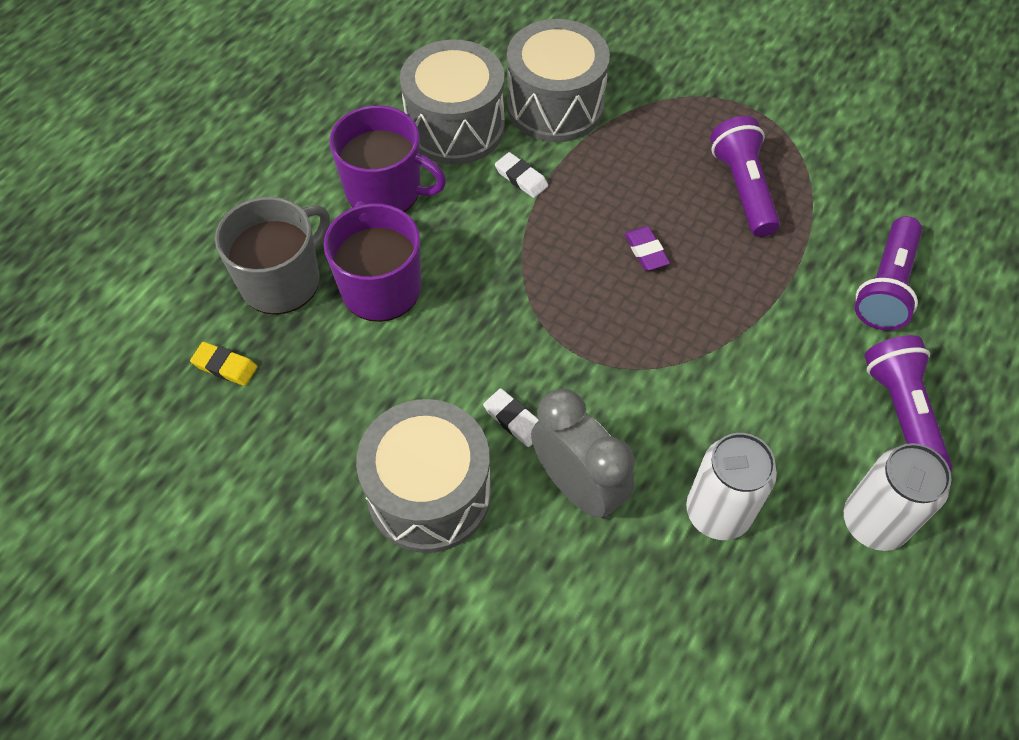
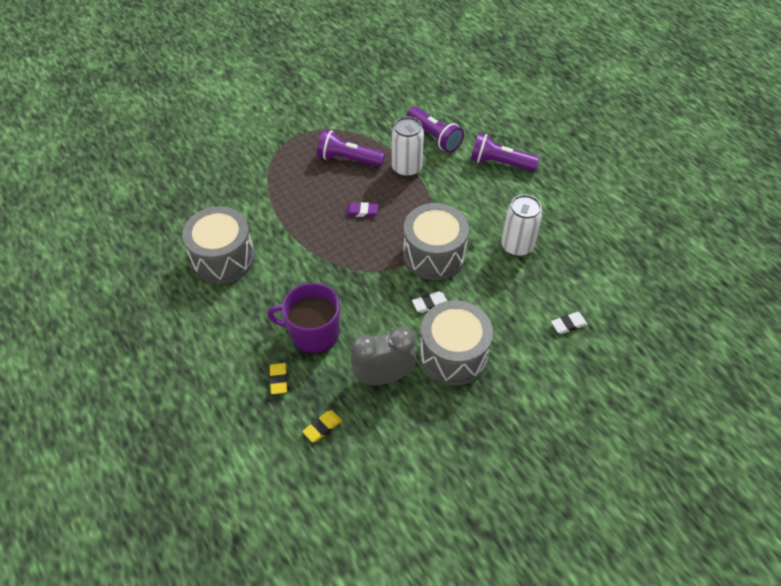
camera: 65 degrees left, 5 degrees down
grey mug [215,197,330,315] -> yellow eraser [270,363,287,394]
purple mug [329,105,446,212] -> none
white eraser [495,152,548,198] -> white eraser moved to [551,312,587,334]
grey drum [507,19,610,142] -> grey drum moved to [403,203,469,280]
grey clock [531,389,634,519] -> grey clock moved to [350,327,416,385]
white can [844,443,952,551] -> white can moved to [392,116,424,177]

